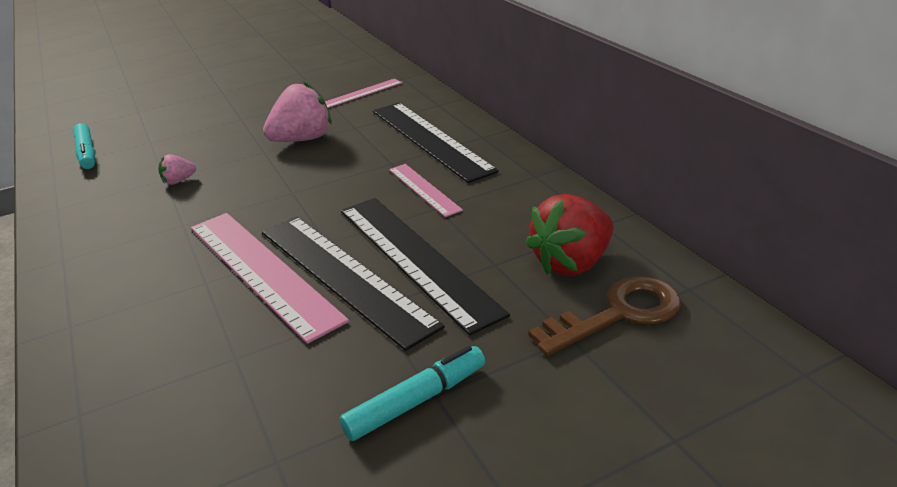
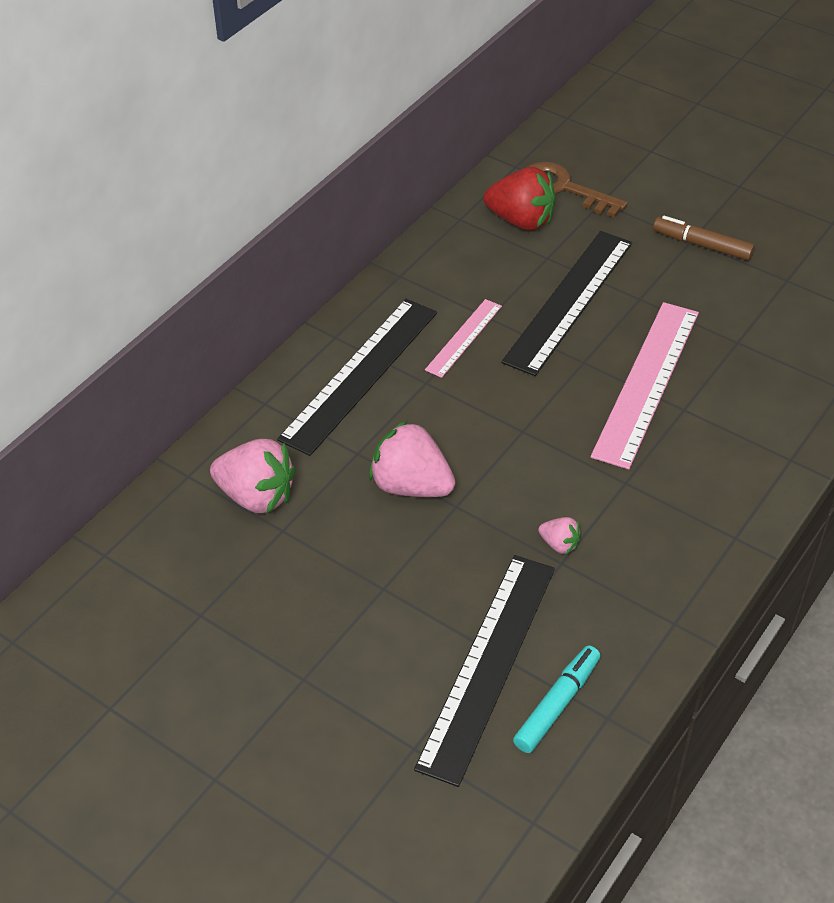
camera: 120 degrees left, 15 degrees up
black ruler [262,216,445,351] -> black ruler moved to [414,555,555,787]
pink ruler [325,79,402,108] -> pink strawberry [210,439,296,513]
turquoise marker [339,346,485,441] -> brown marker [653,216,755,261]

